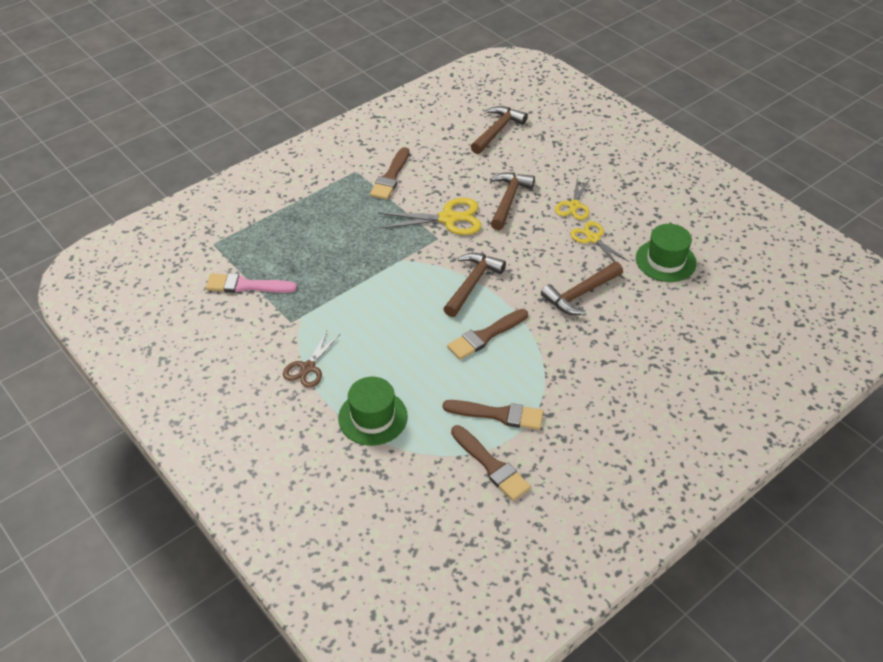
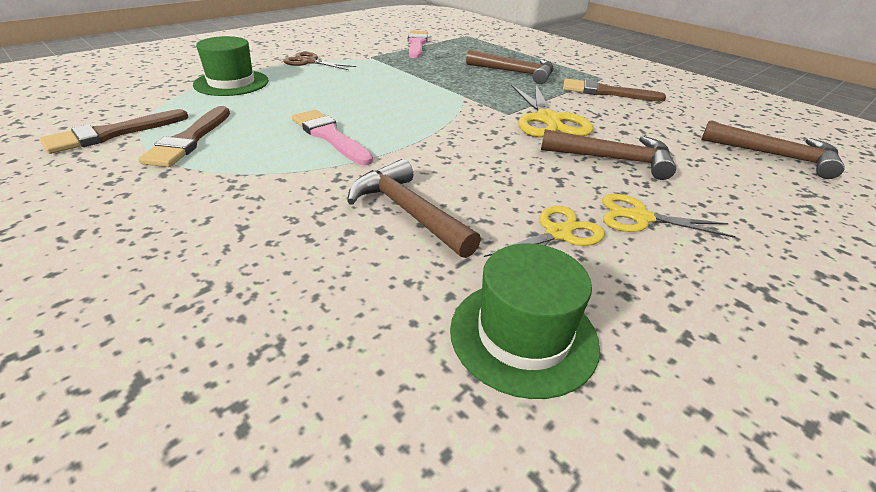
camera: 85 degrees right, 10 degrees down
brown hammer [444,253,506,317] -> brown hammer moved to [466,49,553,84]
brown brush [447,309,528,360] -> pink brush [292,110,373,165]

